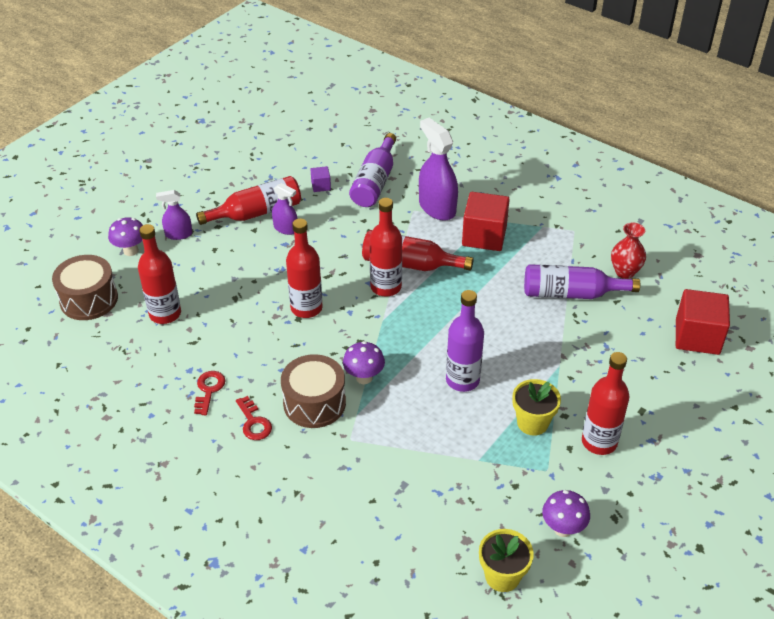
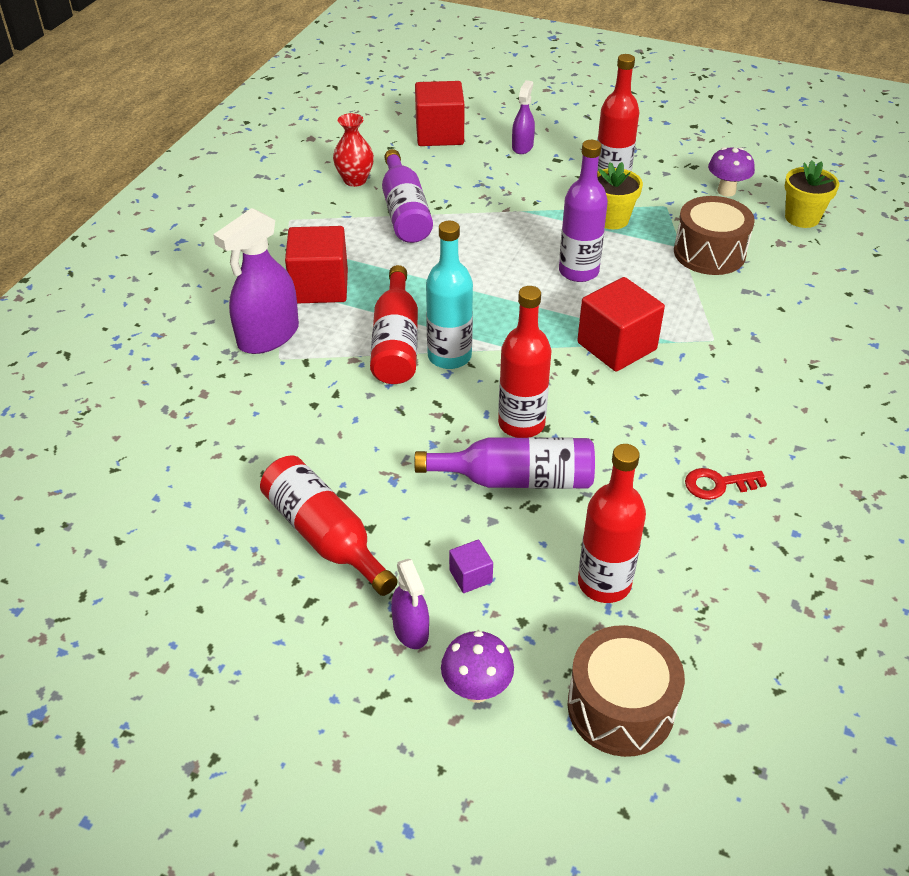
camera: 105 degrees left, 0 degrees up
red key [236,396,272,440] -> none
purple spray bottle [272,183,298,235] -> purple spray bottle moved to [512,80,535,154]
brown drum [281,354,346,428] -> brown drum moved to [674,196,755,275]
purple cube [310,166,331,192] -> purple cube moved to [449,540,493,593]
purple mushroom [343,341,385,384] -> red cube [577,277,665,372]
purple bottle [349,133,396,207] -> purple bottle moved to [415,437,595,489]
red bottle [369,198,402,297] -> turquoise bottle [426,221,473,369]

